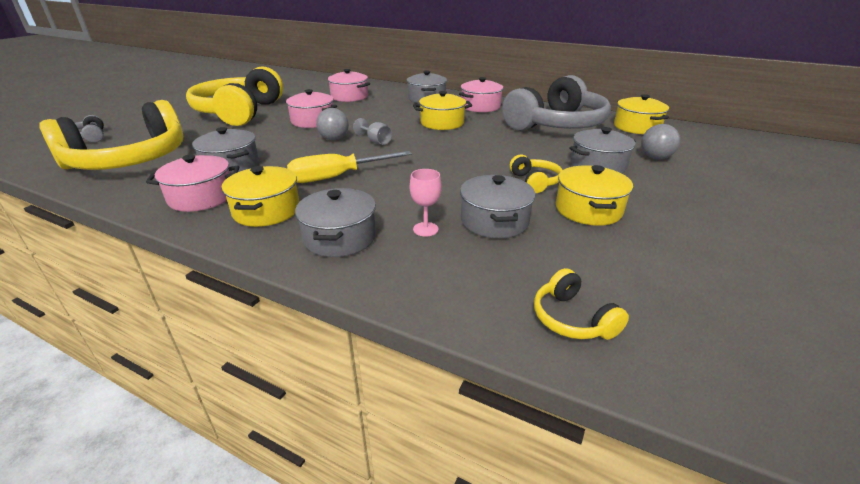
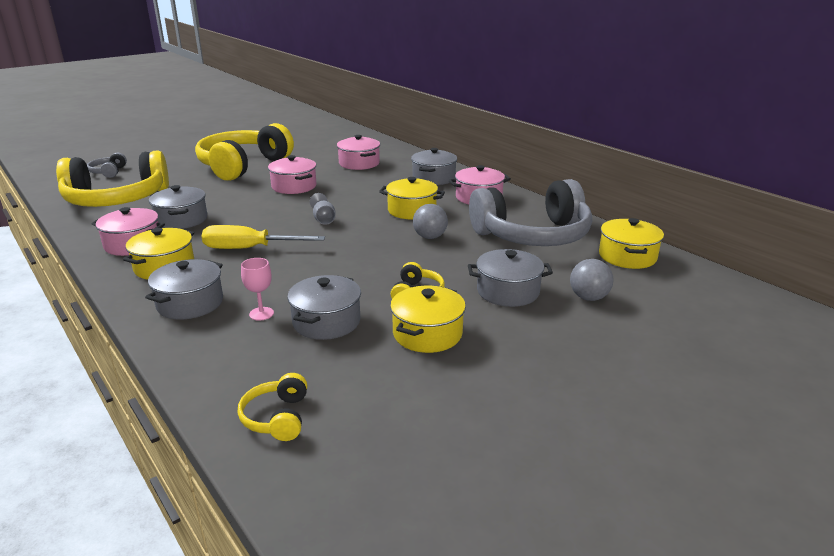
camera: 25 degrees right, 5 degrees down
grey ball [316,108,349,141] -> grey ball moved to [413,204,448,239]

